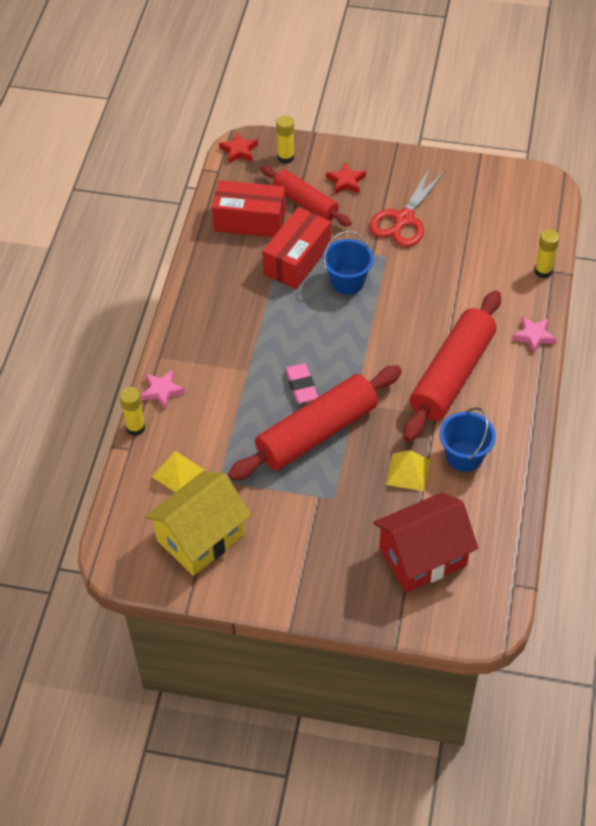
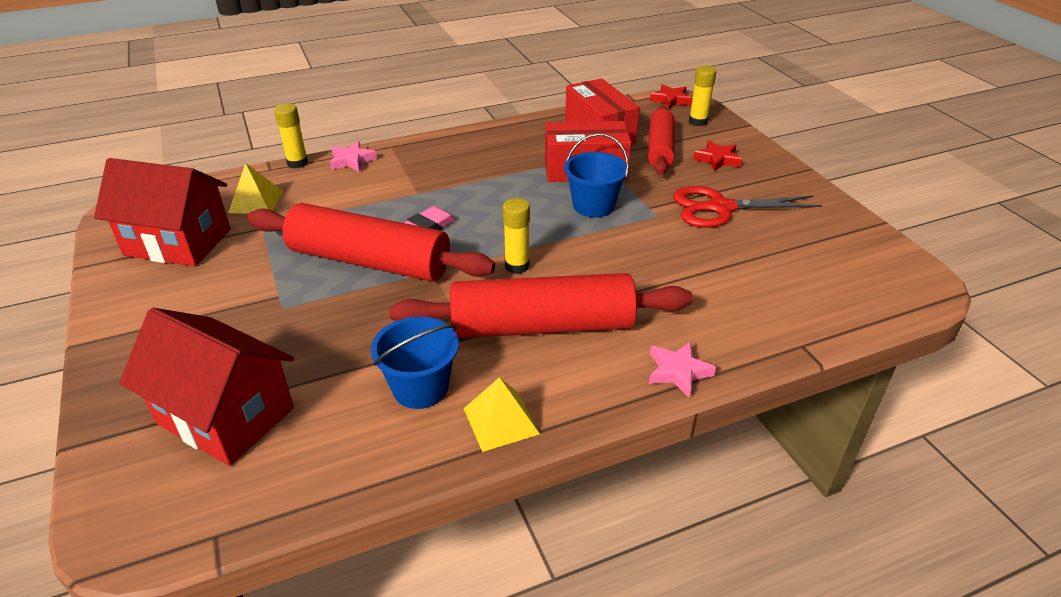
camera: 55 degrees right, 15 degrees down
yellow house [145,471,251,576] -> red house [94,158,231,267]
yellow pyramid [386,450,430,491] -> yellow pyramid moved to [464,377,540,452]
yellow glue stick [534,229,560,278] -> yellow glue stick moved to [503,198,530,274]

